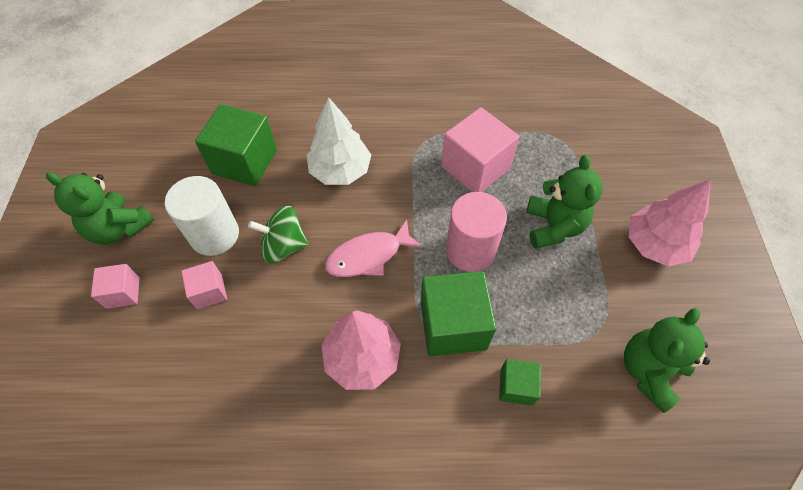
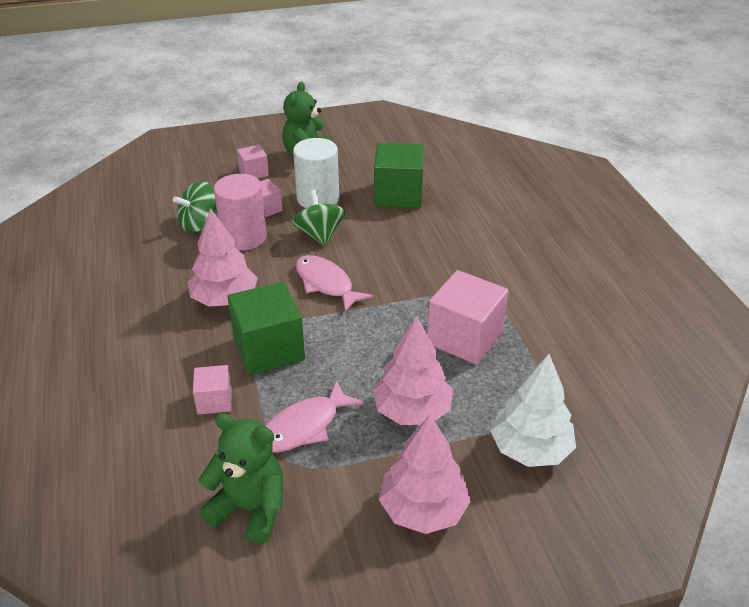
camera: 75 degrees right, 20 degrees down
white tree [307,97,371,185] -> white tree moved to [490,354,576,467]
pink cylinder [446,192,507,272] -> pink cylinder moved to [214,174,267,251]
green cube [499,359,541,406] -> pink cube [193,365,232,415]
green teddy bear [526,155,603,249] -> pink tree [372,316,453,425]
none -> green spinning top [173,181,218,233]
none -> pink fish [265,380,363,453]

